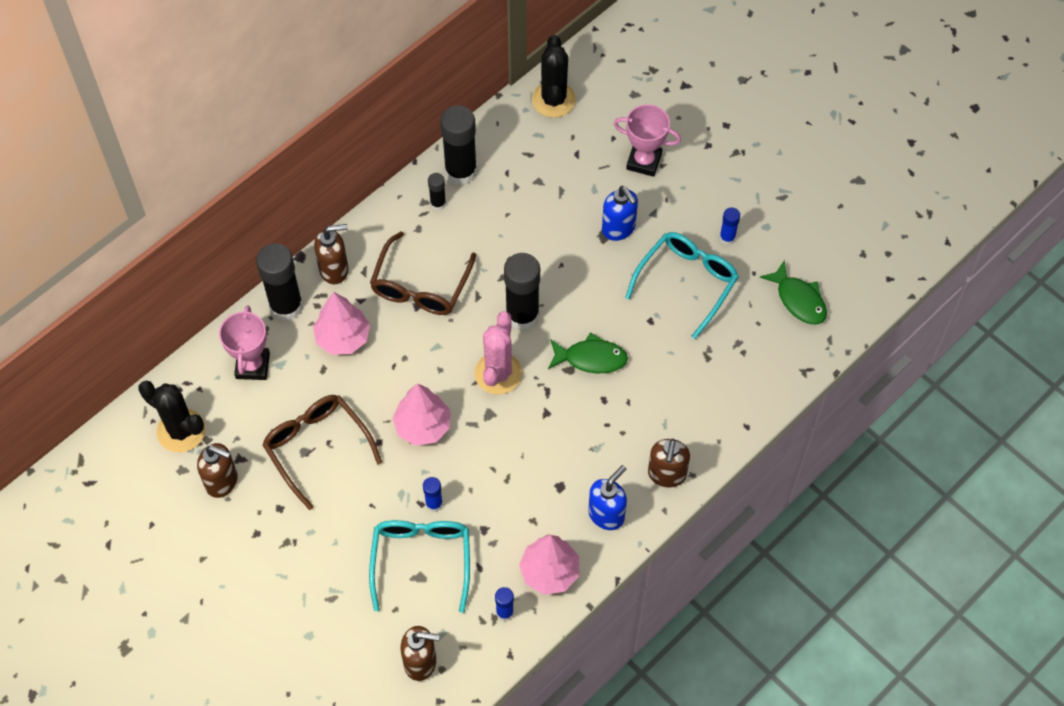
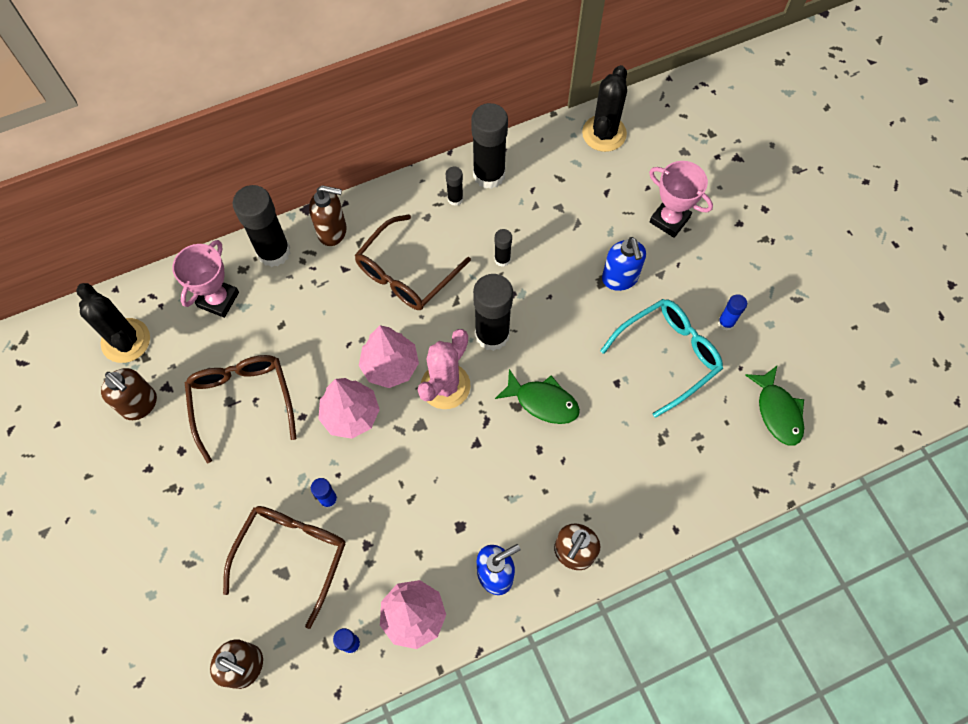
camera: 20 degrees right, 5 degrees up
pink tree [313,292,370,355] -> pink tree moved to [359,325,419,388]
turquoise glasses [369,520,470,613] -> brown glasses [223,506,346,629]
none -> black glue stick [494,229,512,267]

